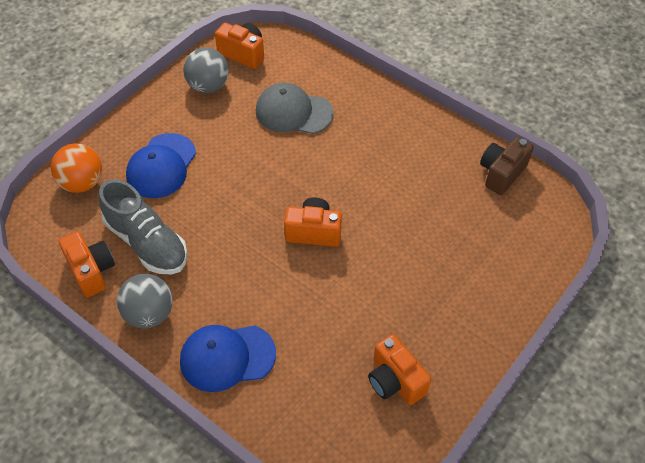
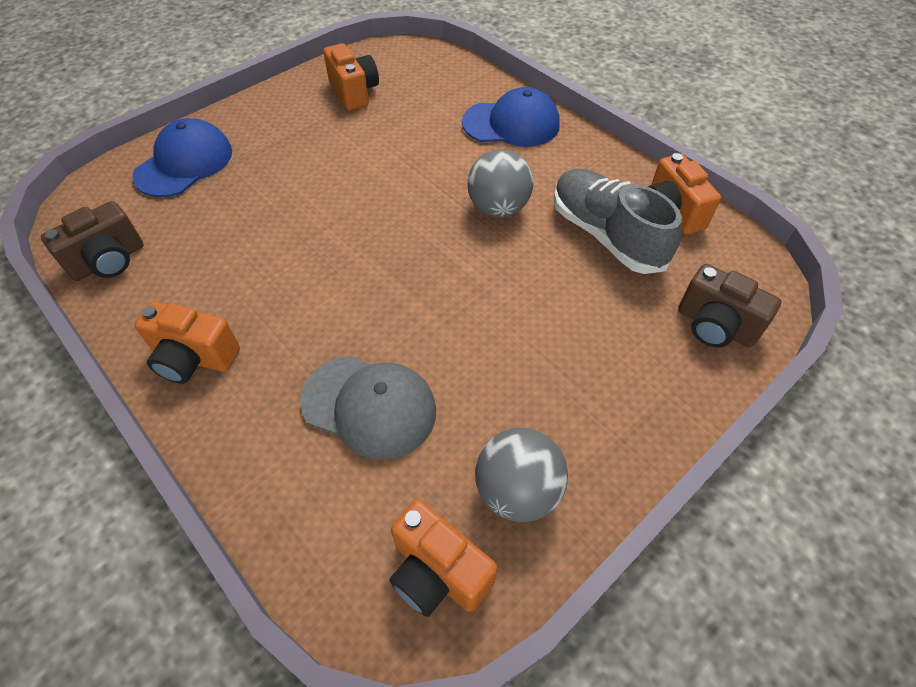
camera: 170 degrees left, 0 degrees up
orange ball [51,143,102,193] -> brown camera [678,264,781,347]
grey ball [117,274,173,329] -> grey ball moved to [467,149,533,217]
blue cap [126,133,196,198] -> blue cap moved to [132,118,232,197]
orange camera [284,198,342,247] -> orange camera moved to [135,302,240,384]

